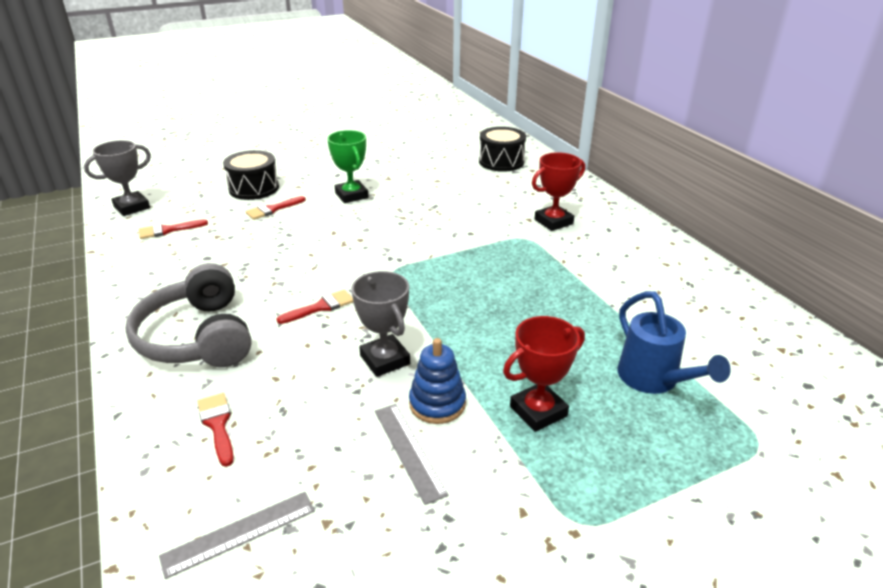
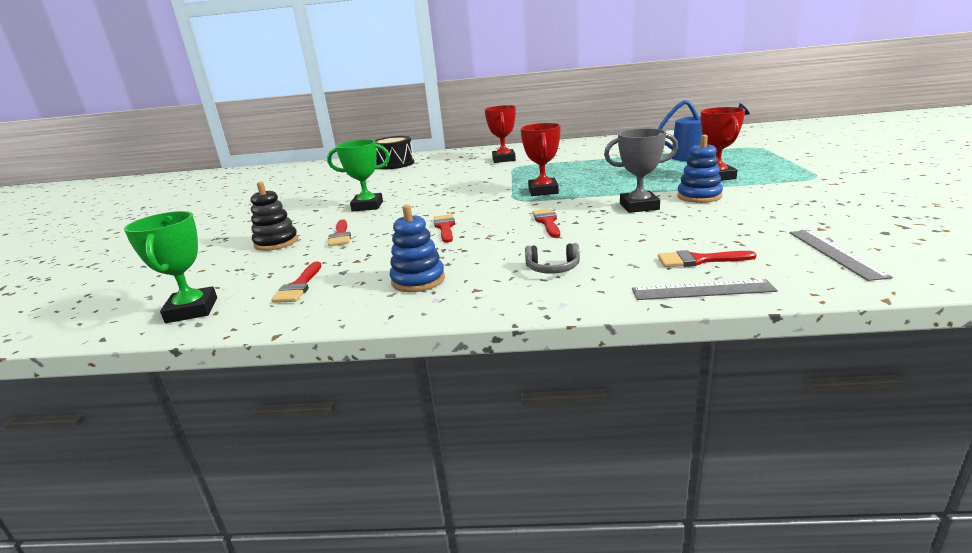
camera: 60 degrees left, 10 degrees down
grey trophy [84,140,151,216] -> green trophy [124,211,217,323]
grey headphones [125,263,252,367] -> grey headphones [525,243,580,274], size x0.40
black drum [223,150,279,200] -> black stacking toy [251,182,298,251]
grey ruler [375,404,448,505] -> grey ruler moved to [632,279,778,300]
none -> blue stacking toy [390,205,445,292]
none -> red brush [434,214,455,243]
none -> red trophy [520,123,560,196]

